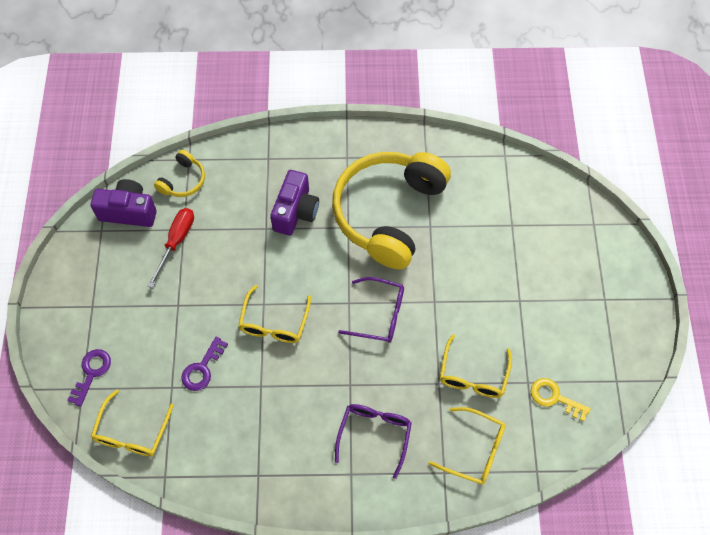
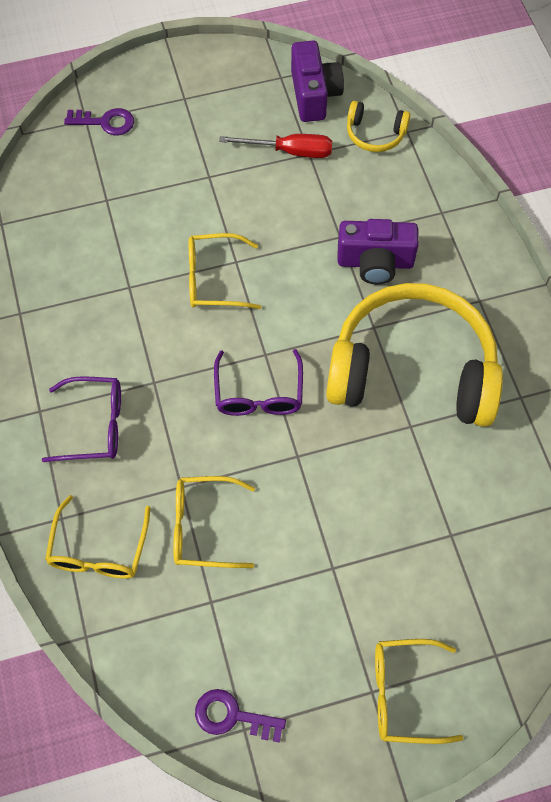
camera: 75 degrees right, 0 degrees up
yellow glasses [91,390,174,456] -> yellow glasses moved to [375,639,463,744]
purple key [181,337,228,391] -> purple key moved to [195,689,286,743]
yellow key [531,378,591,421] -> none

